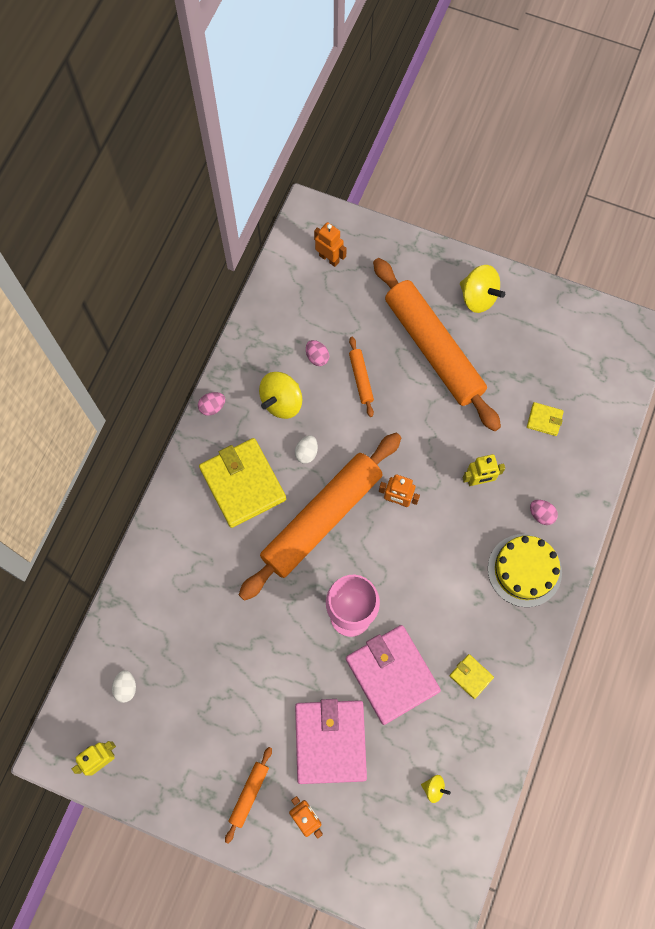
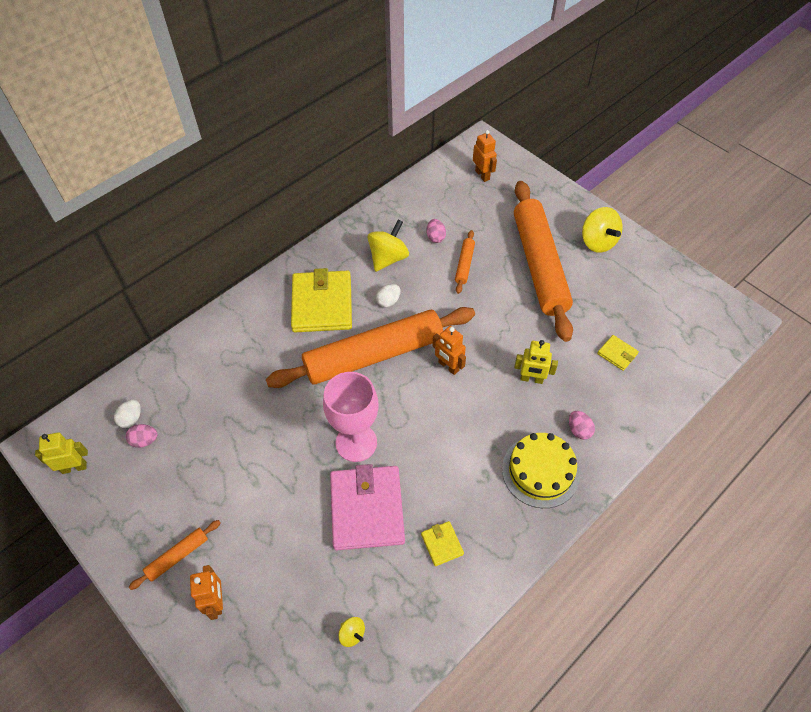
camera: 25 degrees right, 15 degrees down
pink egg [198,392,225,416] -> pink egg moved to [126,424,157,448]
yellow spinning top [259,372,302,419] -> yellow spinning top turned 150 degrees clockwise [367,219,409,272]
pink wallet [295,699,367,784] -> none

